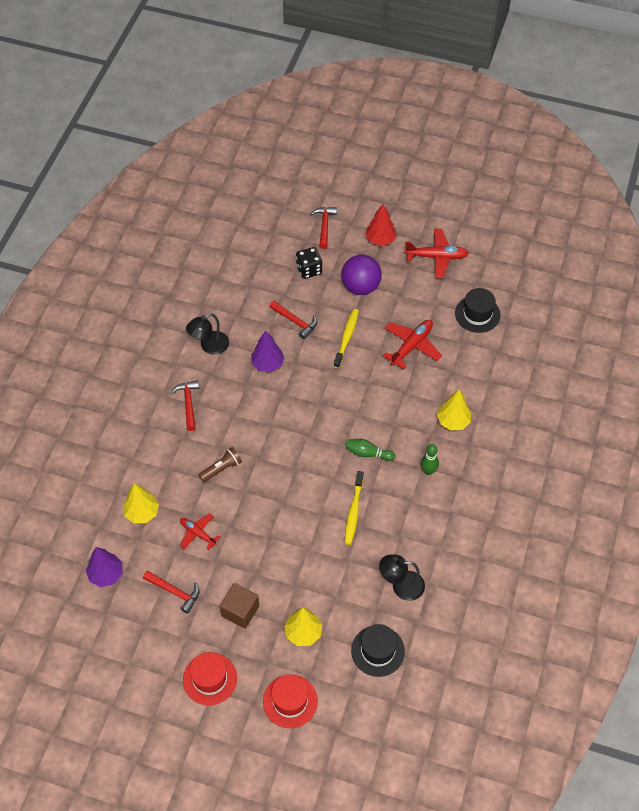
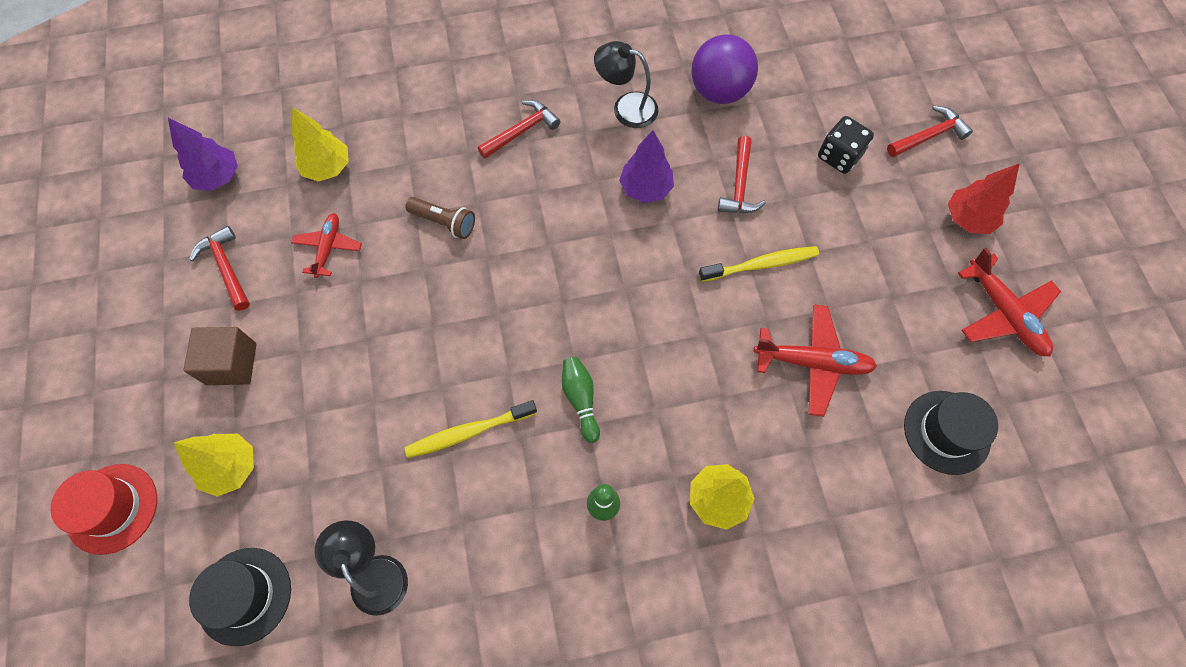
camera: 60 degrees right, 10 degrees up
red hammer [143,570,200,614] -> red hammer turned 150 degrees clockwise [189,226,250,311]
red hat [183,652,237,705] -> none
purple ball [341,255,382,295] -> purple ball moved to [691,34,758,104]

